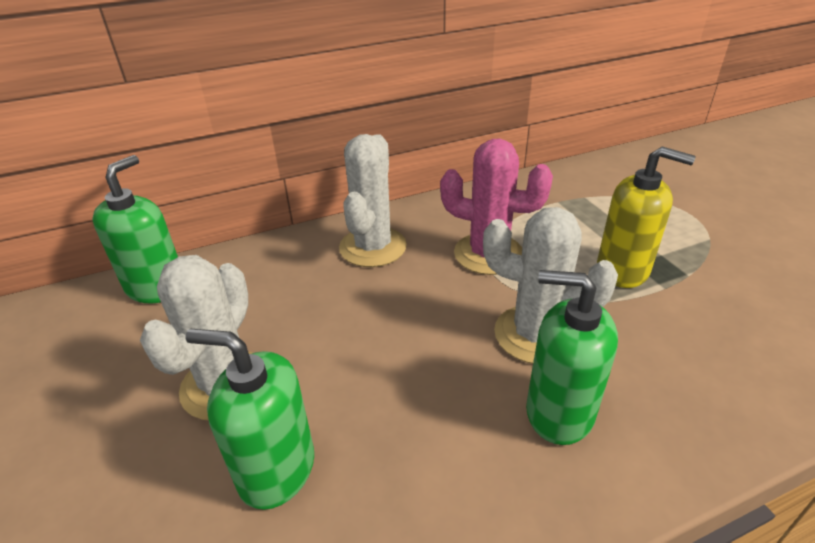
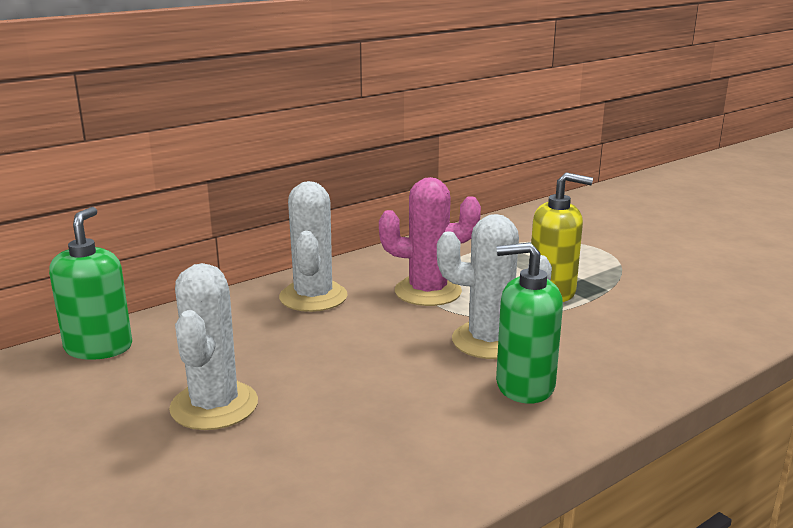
camera: 15 degrees left, 15 degrees down
green soap dispenser [186,329,314,510] -> none

